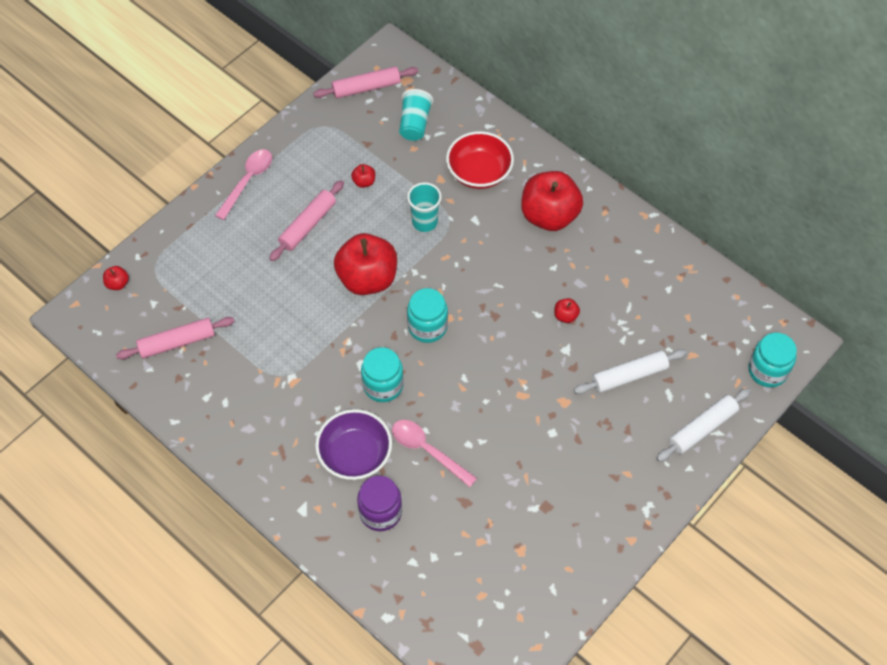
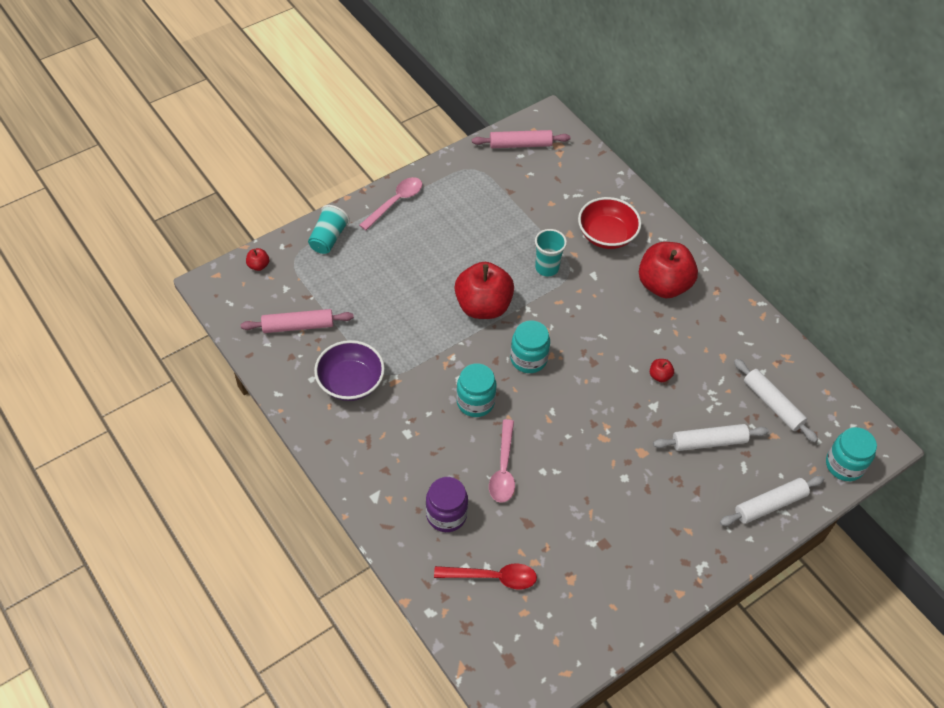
camera: 10 degrees right, 5 degrees down
pink rolling pin [269,180,344,261] -> none
purple bowl [315,409,392,480] -> purple bowl moved to [314,340,385,401]
red apple [351,164,375,188] -> none
pink spoon [392,420,477,487] -> pink spoon turned 135 degrees counterclockwise [489,419,515,503]
turquoise cup [399,89,434,141] -> turquoise cup moved to [308,205,350,254]
none -> red spoon [434,564,537,590]
none -> white rolling pin [734,359,818,442]

